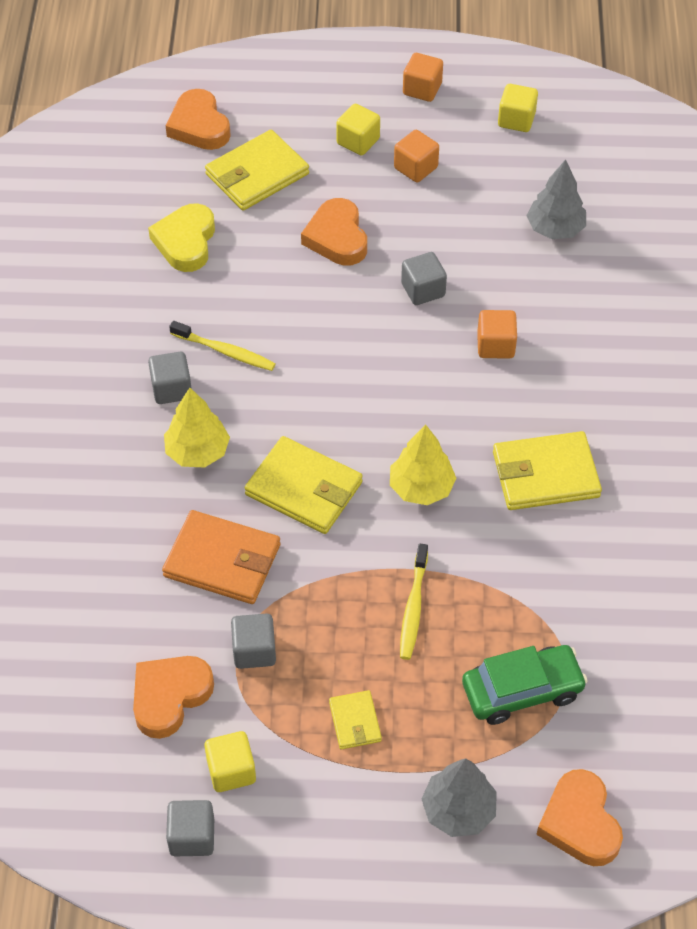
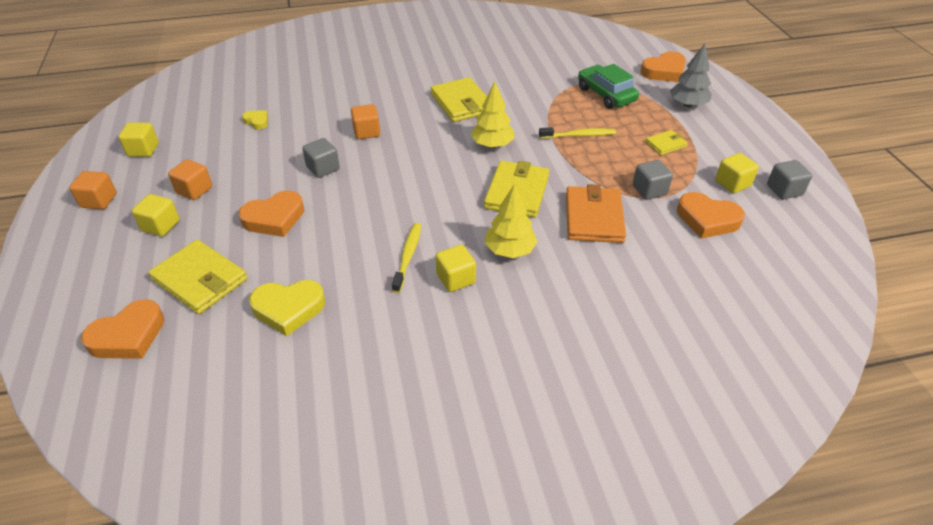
camera: 105 degrees left, 10 degrees down
grey cube [148,352,192,404] -> yellow cube [436,245,476,292]
grey tree [526,159,586,239] -> yellow heart [242,110,268,130]

